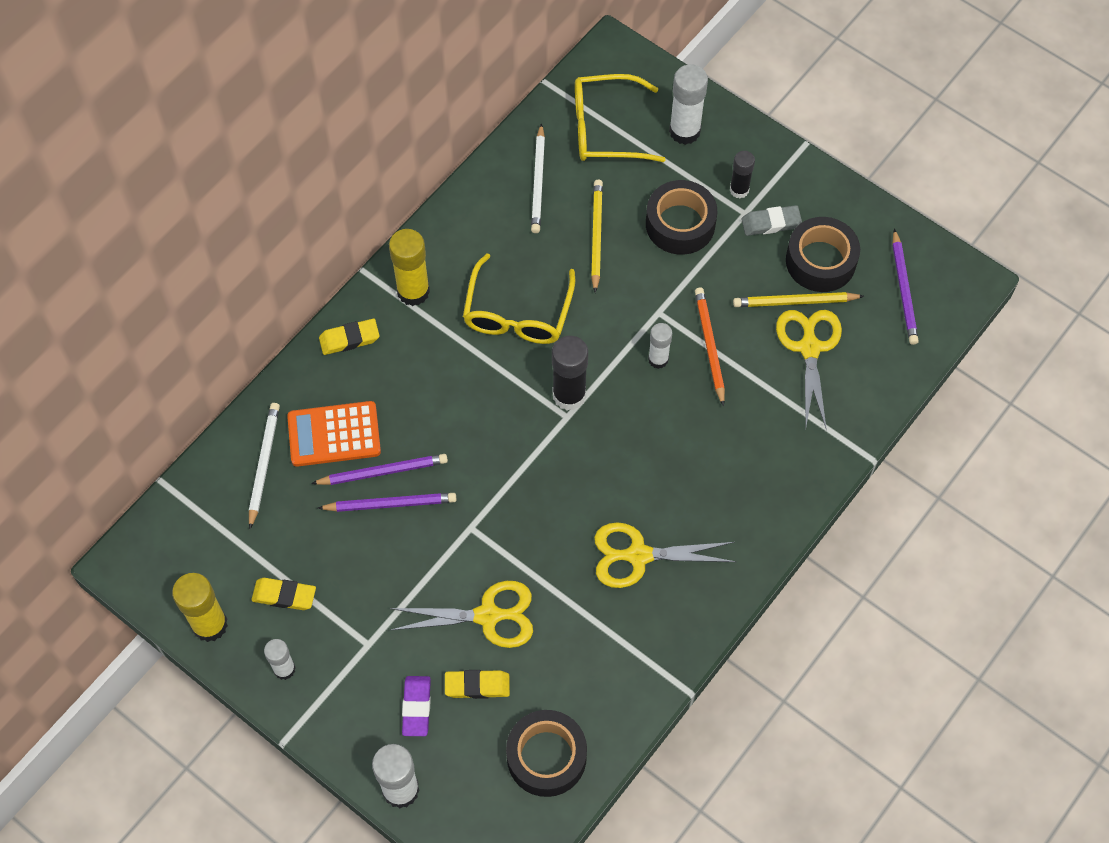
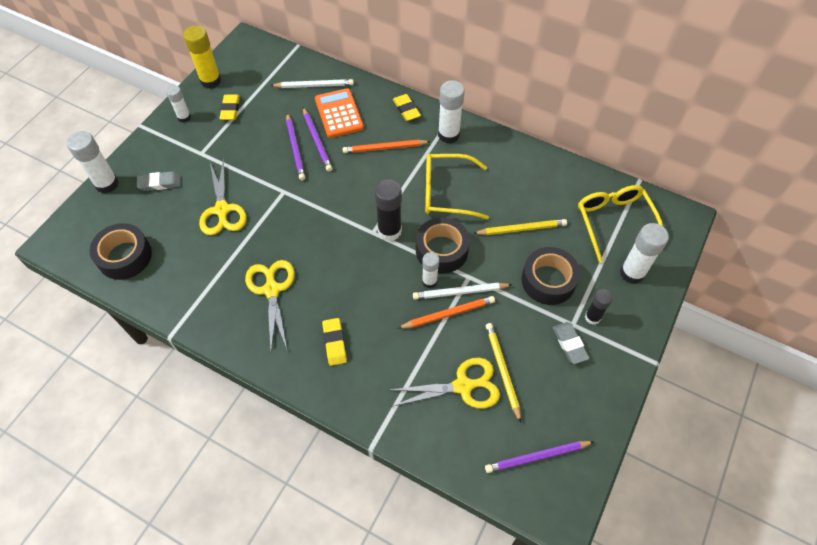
camera: 80 degrees right, 5 degrees down
yellow glue stick [389,229,430,306] -> white glue stick [438,80,465,144]
purple eraser [402,676,431,736] -> grey eraser [137,171,180,191]
yellow eraser [445,670,510,699] -> yellow eraser moved to [322,318,347,366]
white pencil [531,123,545,233] -> white pencil moved to [413,283,513,300]
black tape [786,217,860,292] -> black tape moved to [416,217,470,273]
none -> orange pencil [342,140,431,153]

